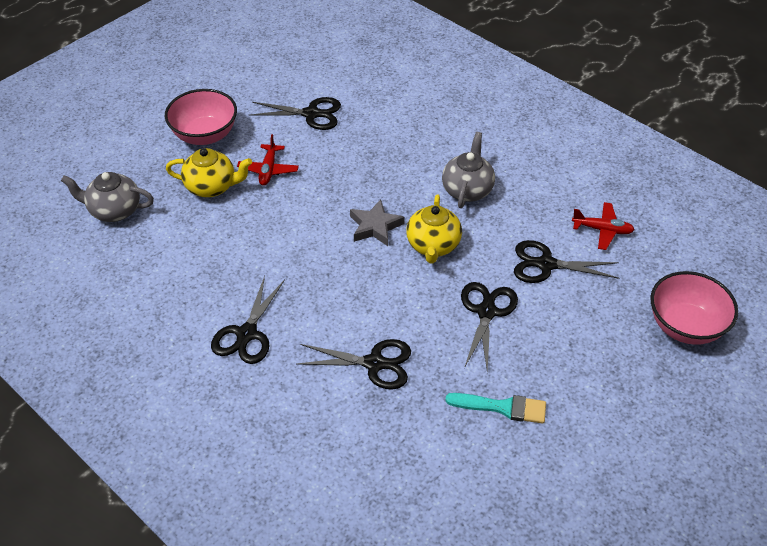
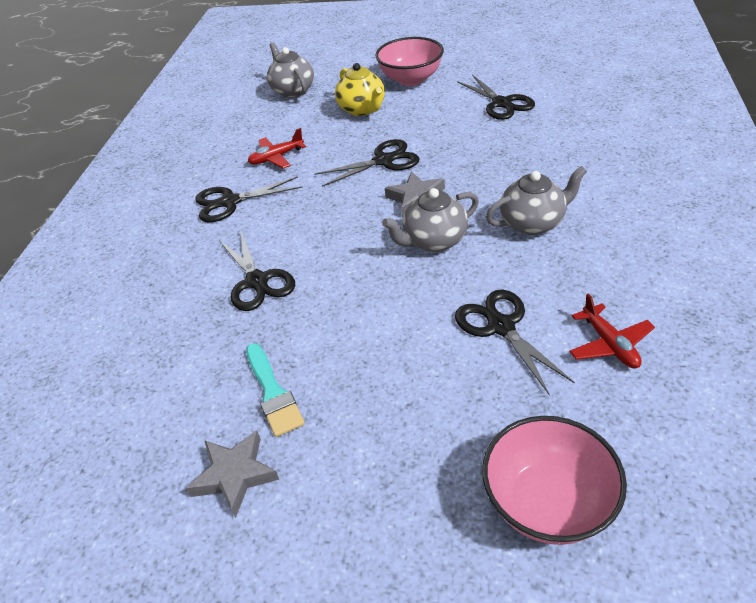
camera: 60 degrees right, 5 degrees down
red plane [237,134,299,186] -> red plane moved to [248,128,306,169]
yellow teapot [406,194,462,264] -> grey teapot [382,188,479,252]
black scissors [461,282,518,372] -> black scissors moved to [315,139,419,187]
none -> grey star [186,430,279,518]

